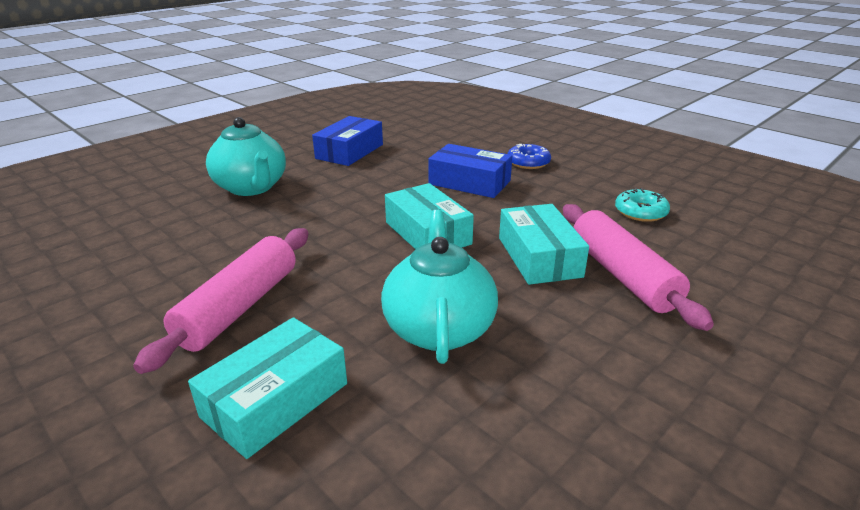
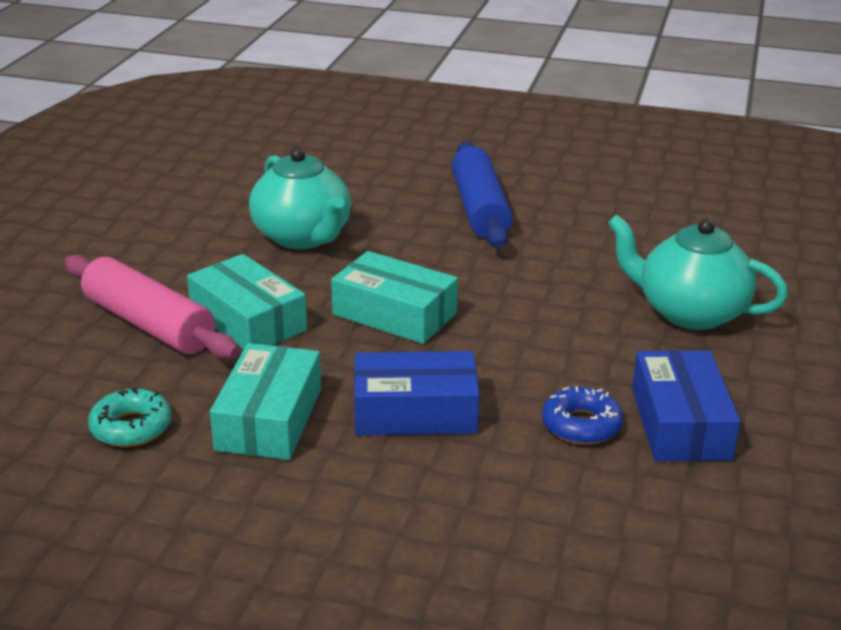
camera: 150 degrees right, 0 degrees up
pink rolling pin [133,228,309,374] -> blue rolling pin [452,141,513,248]
turquoise box [188,317,347,459] -> turquoise box moved to [210,343,321,460]
blue donut [507,144,551,169] -> blue donut moved to [542,386,624,445]

